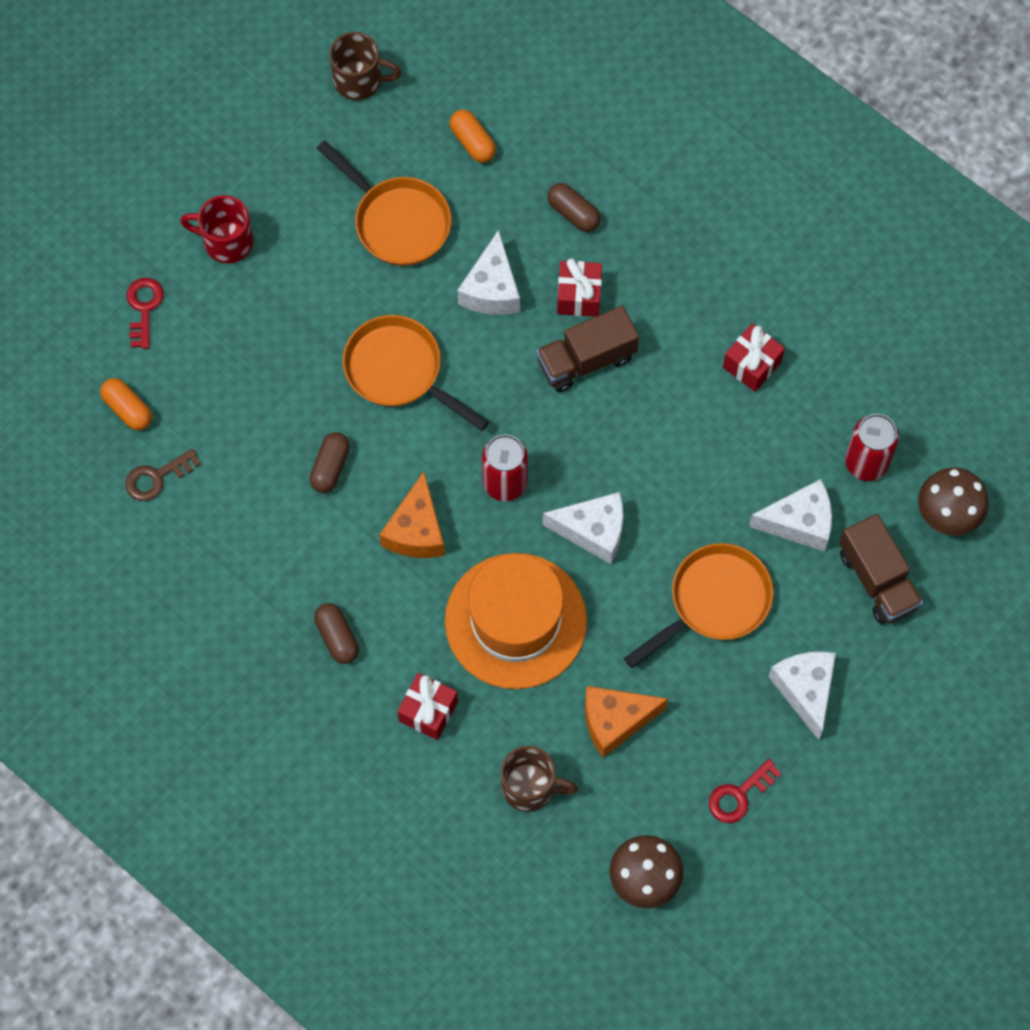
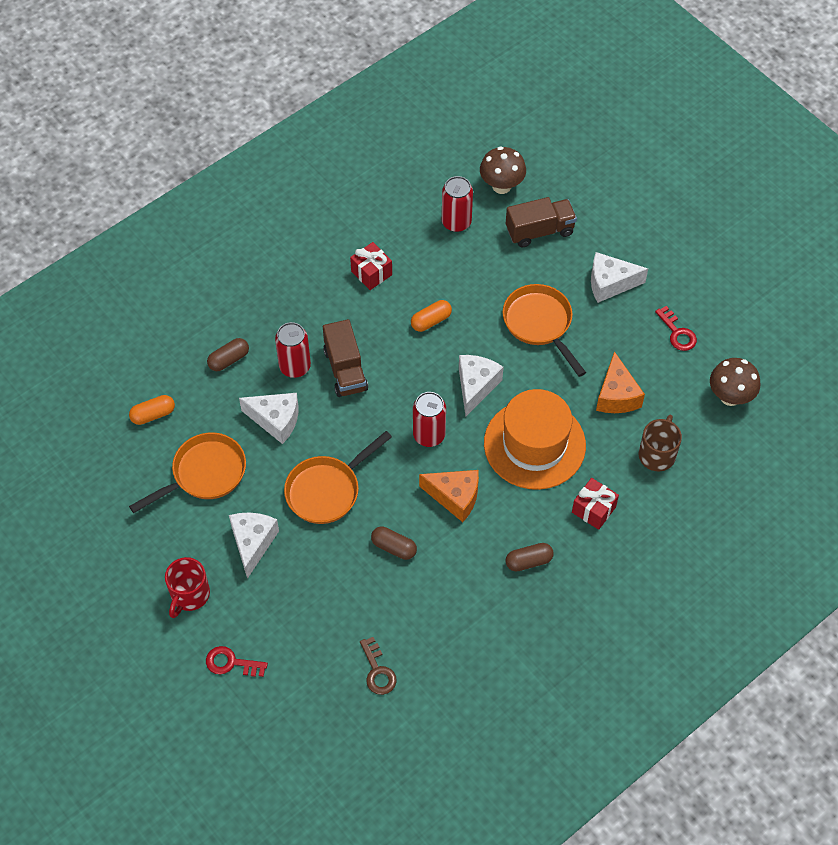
camera: 80 degrees left, 10 degrees down
orange capsule [100,378,152,430] -> orange capsule moved to [411,300,452,332]
brown mug [329,32,401,100] -> none
red gift [557,258,602,317] -> red can [275,322,311,378]
white cheese [749,479,832,552] -> white cheese moved to [229,512,279,579]

